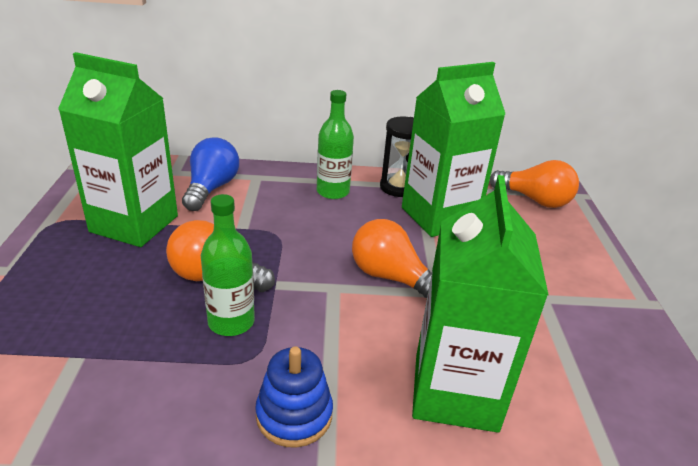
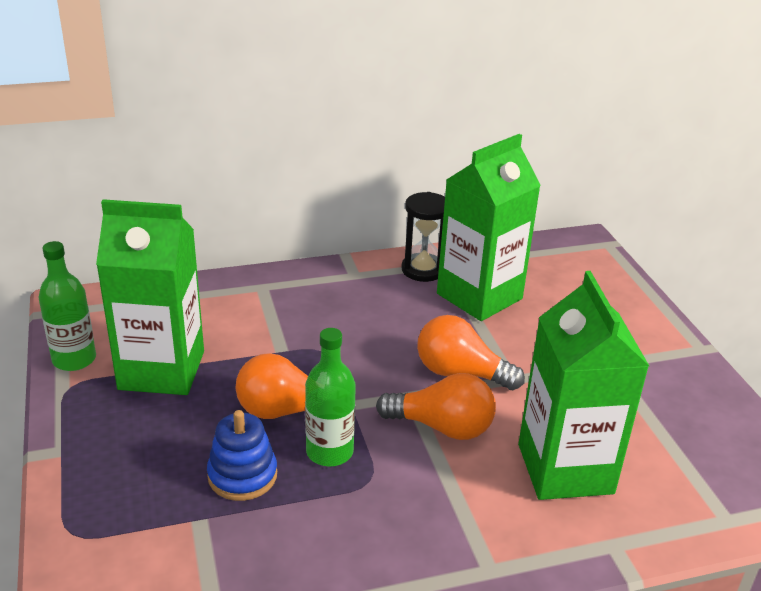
camera: 15 degrees left, 0 degrees up
blue light bulb [182,137,239,211] -> none
blue stacking toy [255,346,333,448] -> blue stacking toy moved to [207,410,277,501]
green bottle [317,90,354,199] -> green bottle moved to [39,241,96,371]
orange light bulb [490,160,579,208] -> orange light bulb moved to [376,373,496,440]

